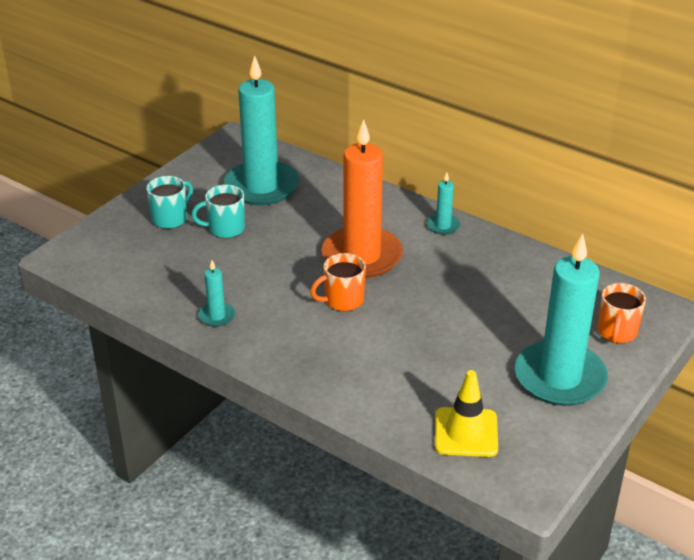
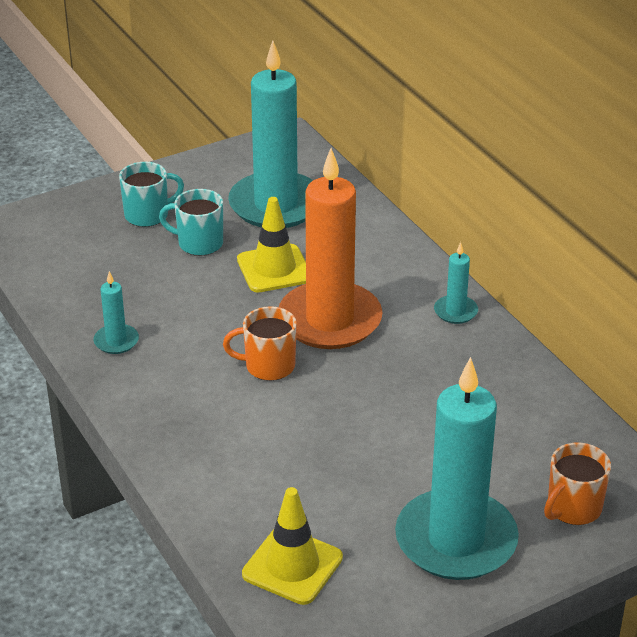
camera: 25 degrees right, 0 degrees up
none -> yellow traffic cone [237,197,306,293]

